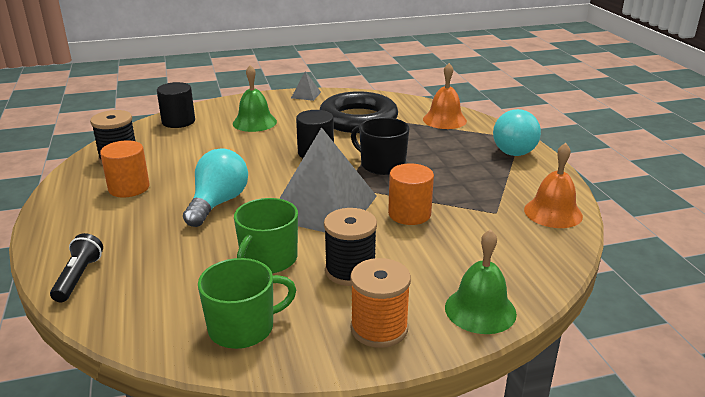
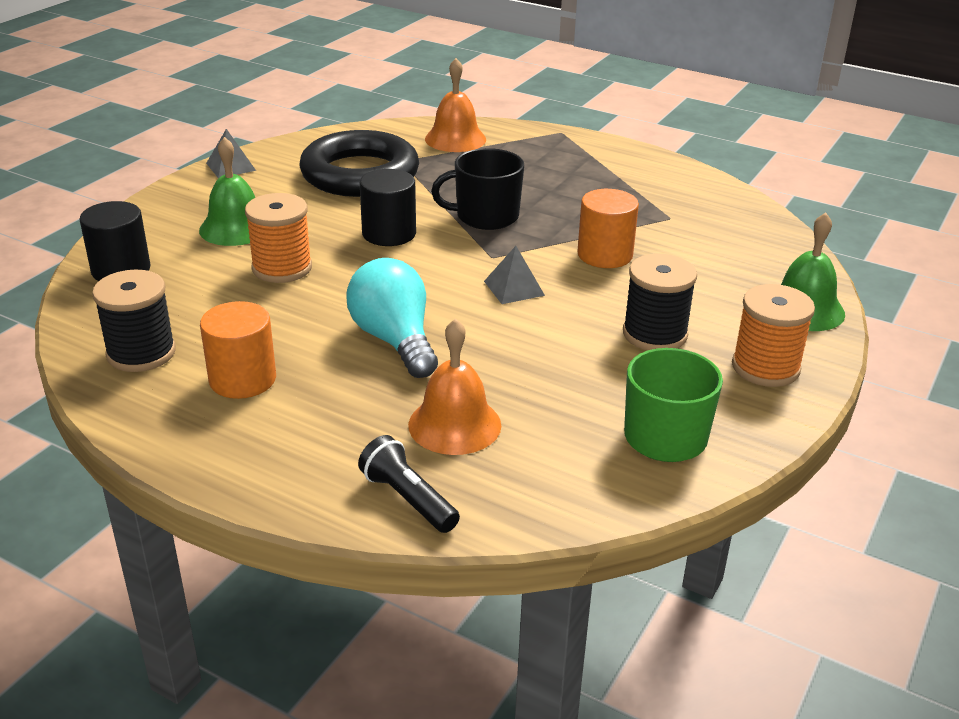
camera: 45 degrees left, 5 degrees up
green mug [234,198,298,273] -> none
grey pyramid [279,127,377,232] -> grey pyramid [484,246,545,304], size x0.41
turquoise light bulb [493,109,541,156] -> none
orange bell [524,143,583,228] -> orange bell moved to [408,318,501,455]
none -> orange spool [245,193,312,283]

